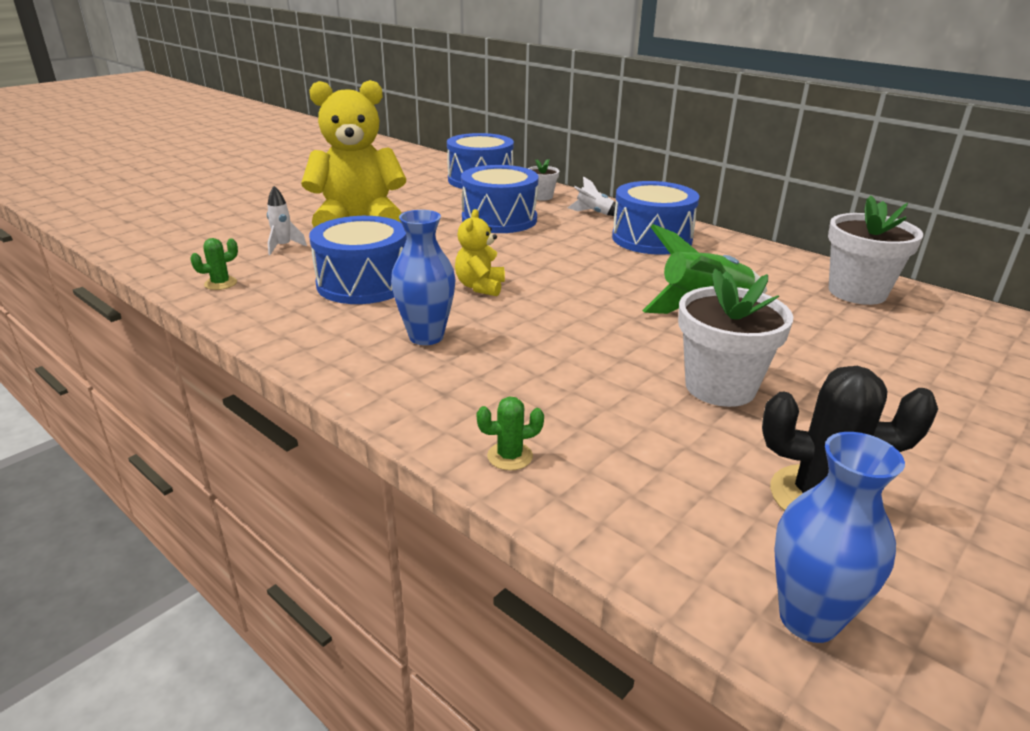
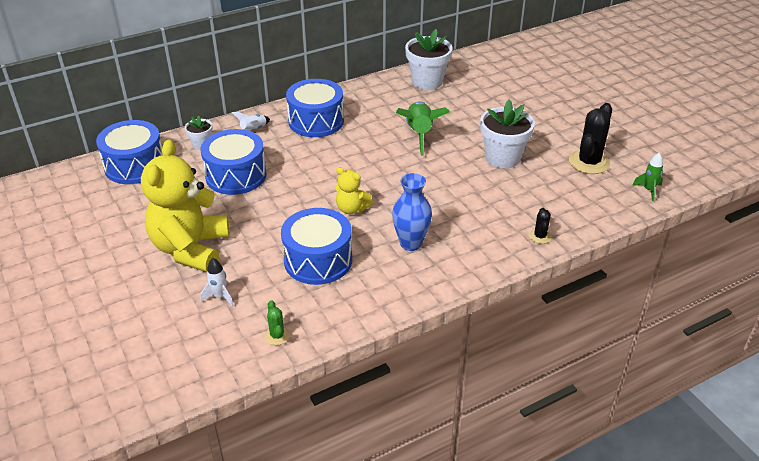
camera: 70 degrees left, 10 degrees up
green cactus [477,397,544,471] -> black cactus [529,208,552,244]
blue vase [774,432,905,643] -> green rocket [632,153,663,201]

